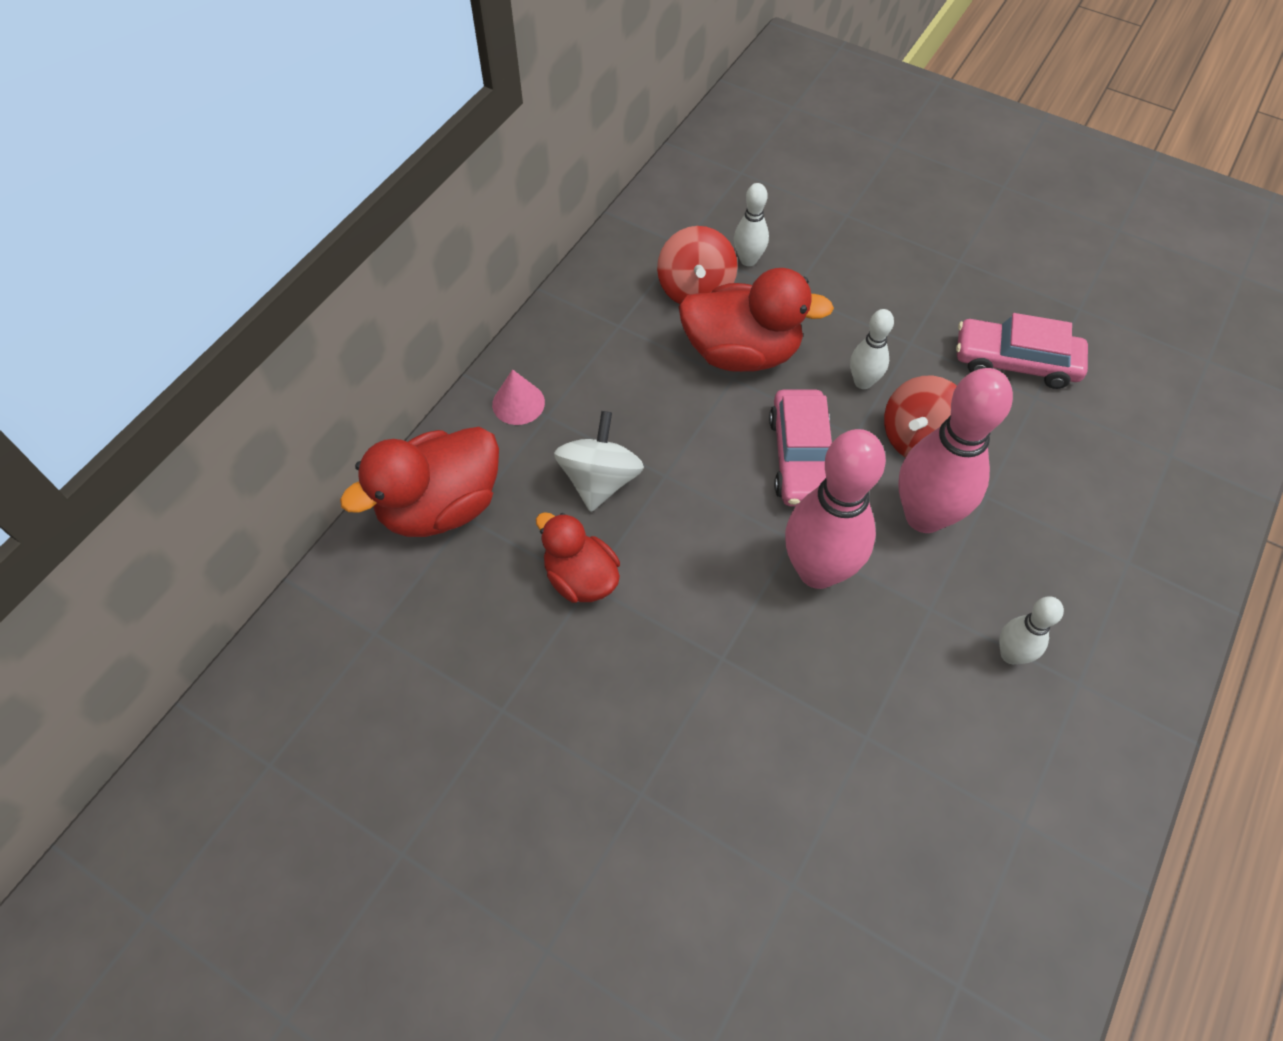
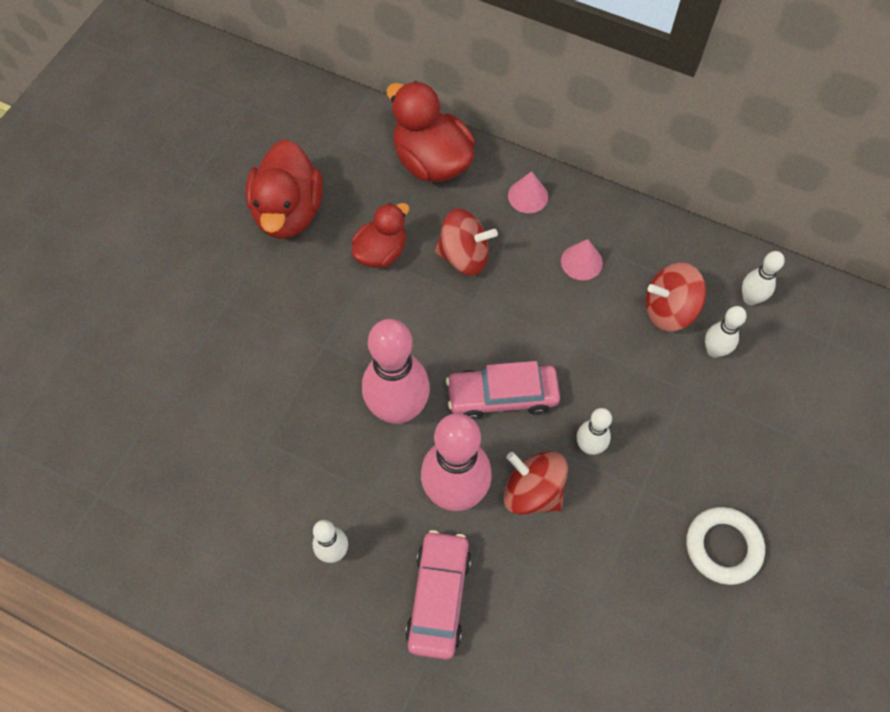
camera: 85 degrees right, 5 degrees up
white spinning top [554,411,644,512] -> red spinning top [435,209,498,276]
red duck [679,268,834,372] -> red duck moved to [246,139,323,239]
pink car [956,313,1088,389] -> pink car moved to [405,530,471,660]
none -> pink cone [561,239,603,280]
none -> white ring [686,507,765,585]
none -> white bowling pin [742,251,785,305]

